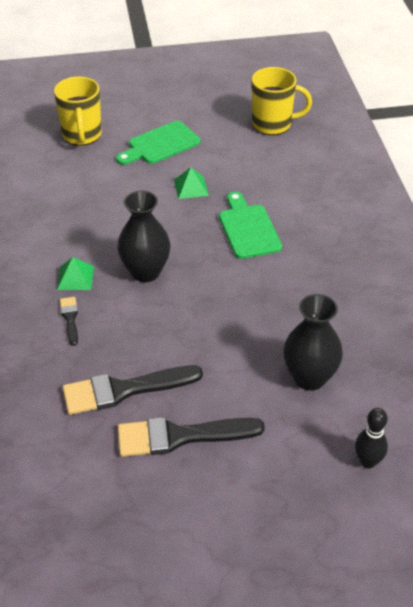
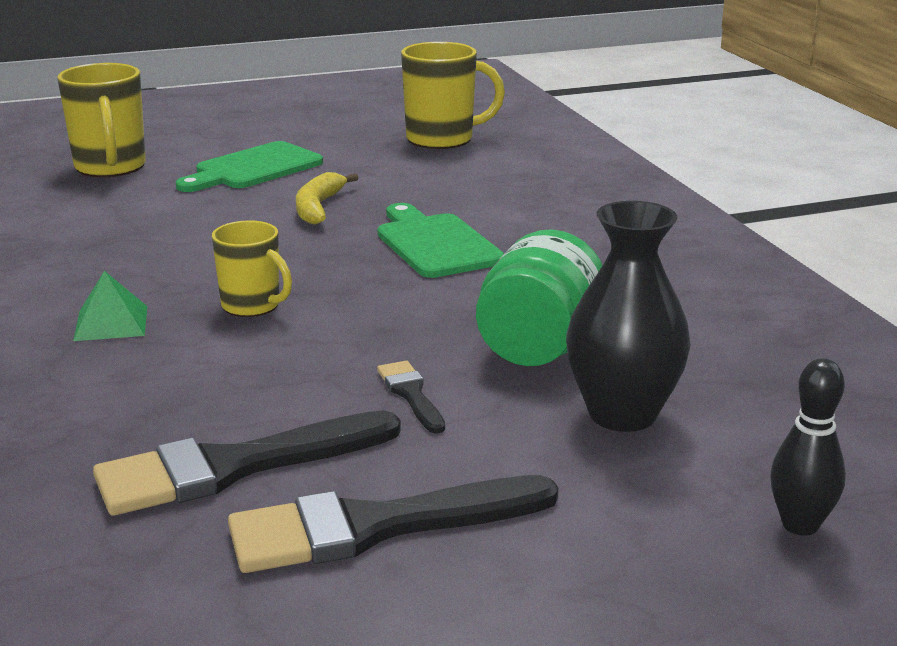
camera: 10 degrees left, 20 degrees down
black brush [60,297,78,346] -> black brush moved to [377,361,445,433]
black vase [117,191,170,282] -> yellow mug [212,220,292,317]
green pyramid [174,167,209,199] -> yellow banana [296,172,358,225]
none -> green jar [476,229,603,366]

